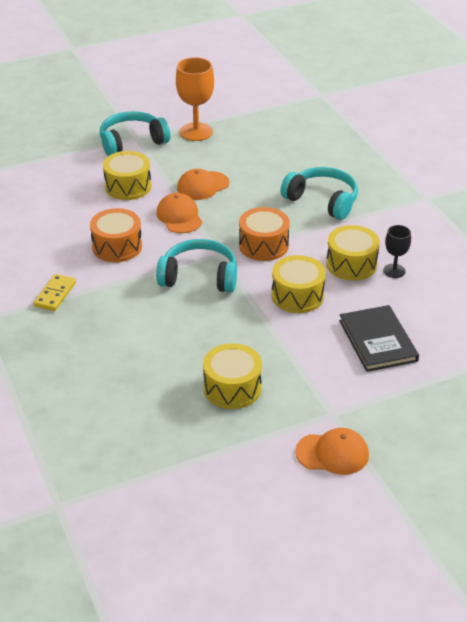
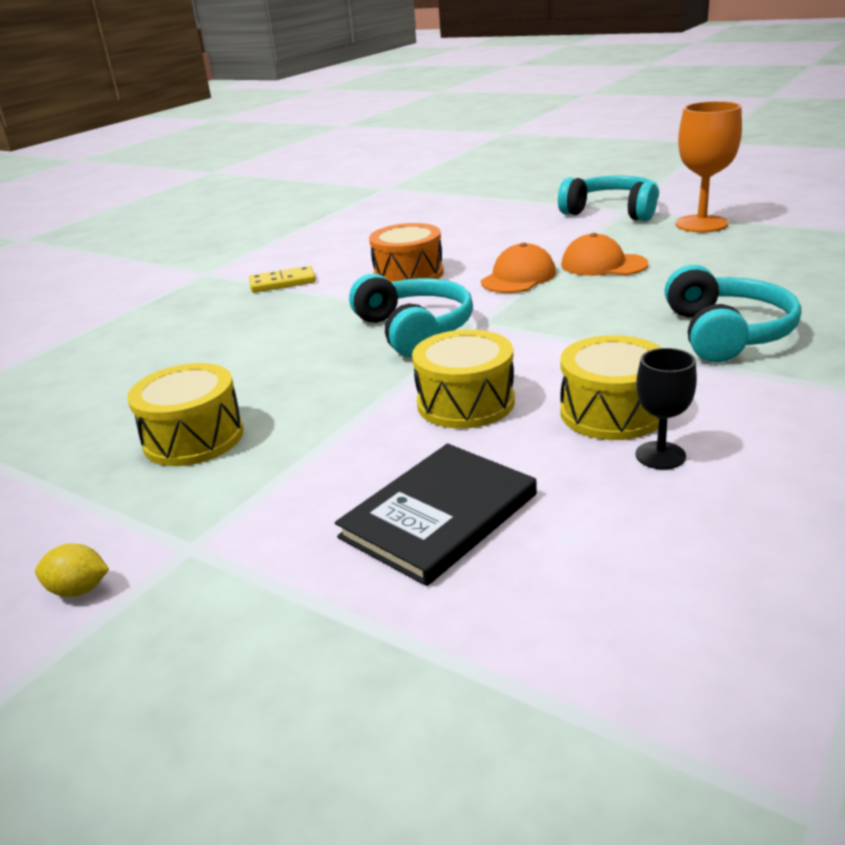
camera: 60 degrees right, 10 degrees down
yellow drum [103,151,151,200] -> none
orange drum [239,207,290,261] -> none
orange cap [296,428,369,475] -> yellow lemon [35,543,109,597]

